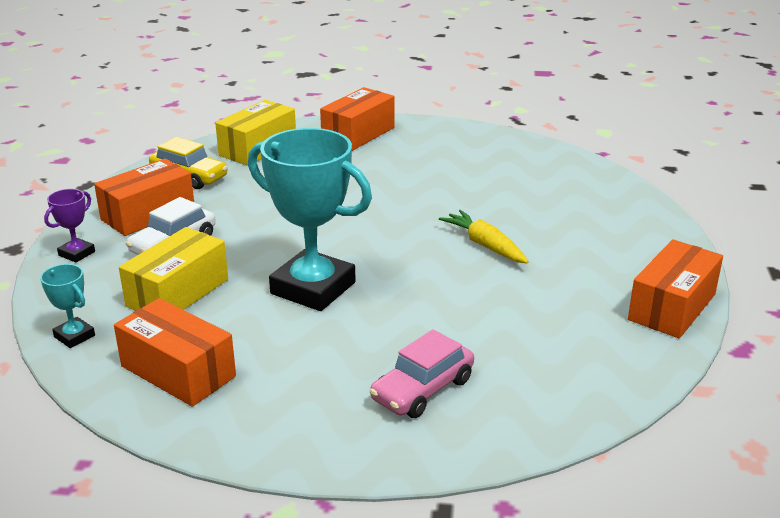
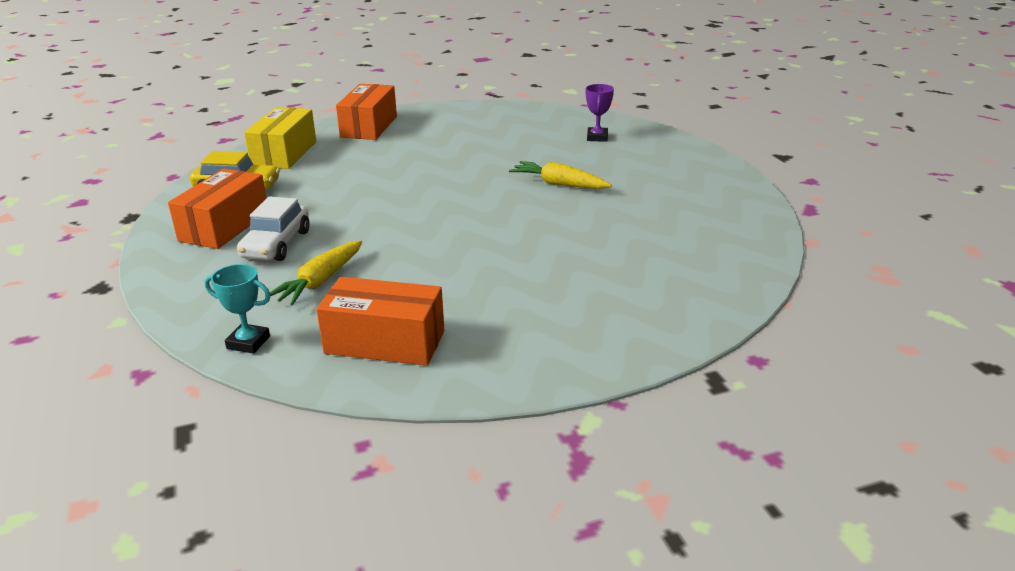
camera: 25 degrees left, 0 degrees up
purple trophy [44,189,95,263] -> purple trophy moved to [586,84,614,142]
yellow box [119,227,228,311] -> yellow carrot [265,240,362,306]
turquoise trophy [248,128,372,311] -> none
pink car [369,329,474,418] -> none
orange box [628,239,723,338] -> none

